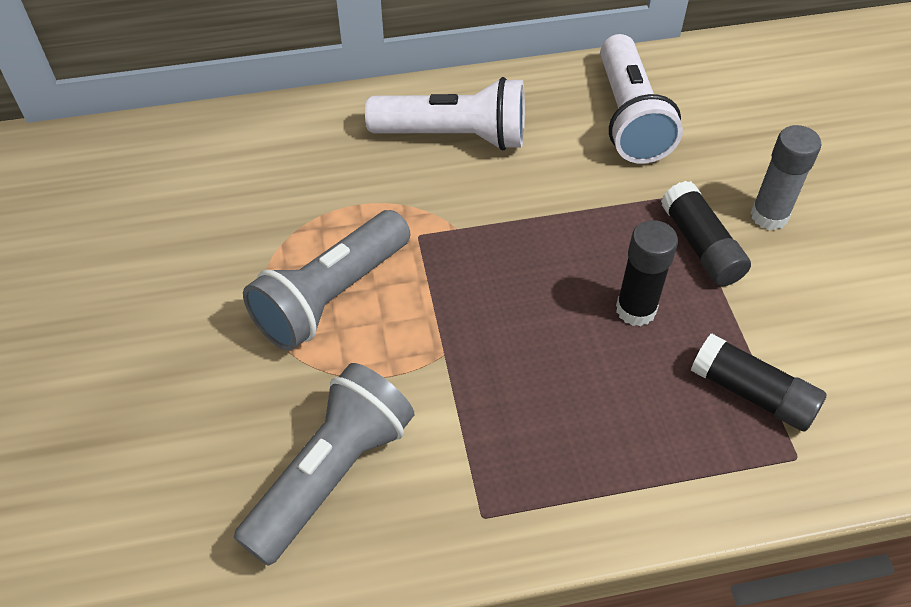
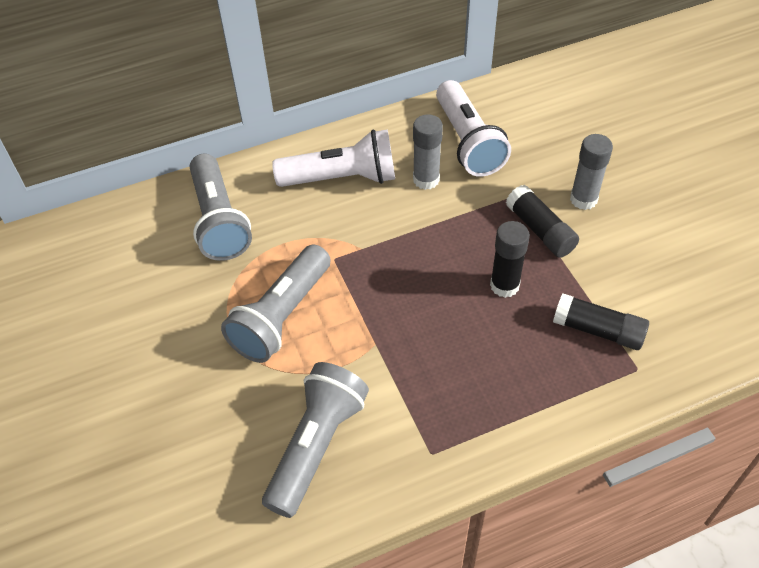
camera: 10 degrees left, 0 degrees up
none -> grey flashlight [189,154,252,261]
none -> grey glue stick [413,114,443,190]

